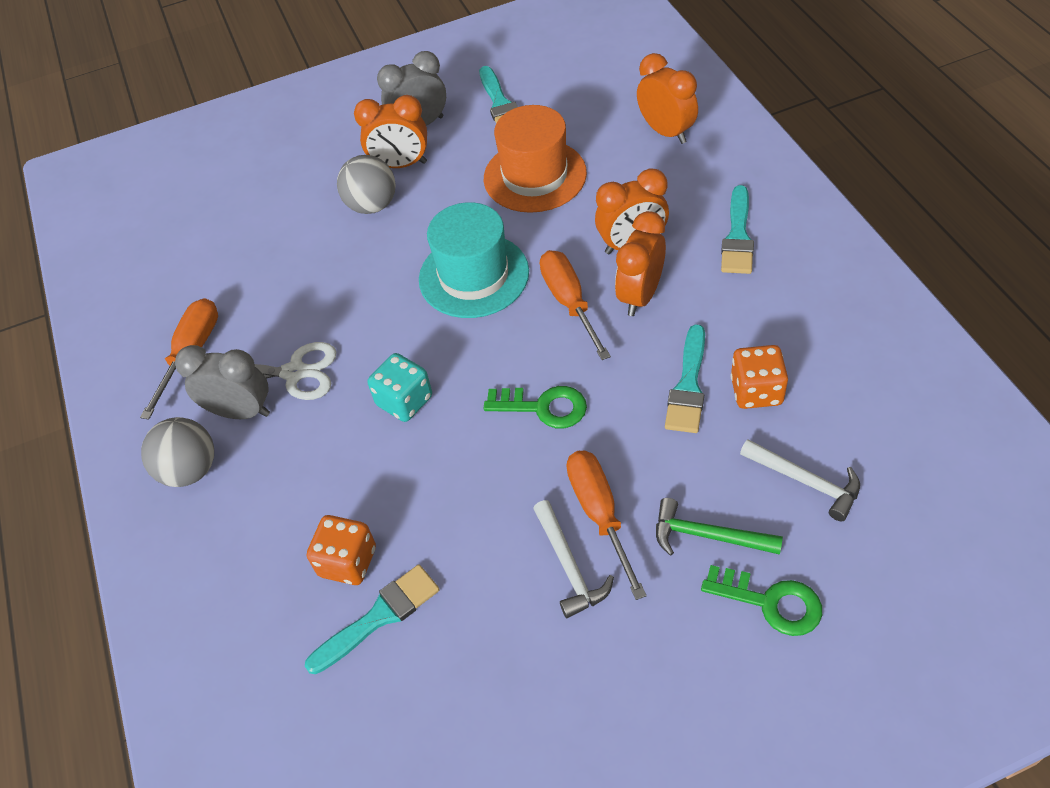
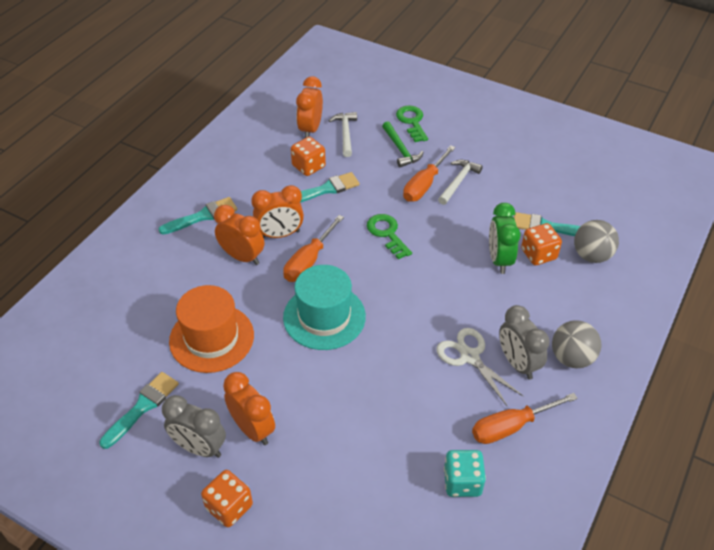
camera: 135 degrees left, 5 degrees down
grey ball [337,155,396,214] -> grey ball moved to [574,220,619,263]
turquoise dice [368,353,432,422] -> turquoise dice moved to [444,450,486,497]
orange clock [637,53,698,144] -> orange clock moved to [296,76,323,138]
none -> orange dice [201,470,253,527]
none -> green clock [489,203,520,274]

